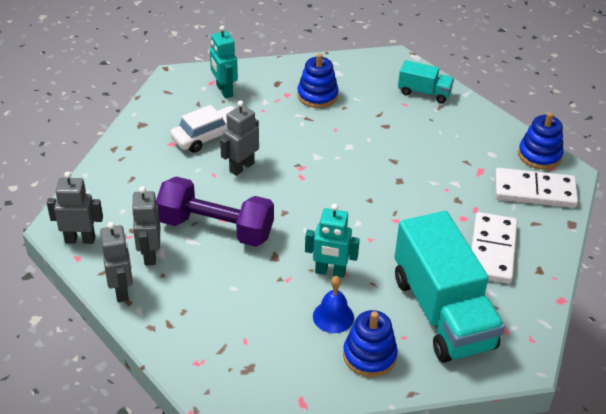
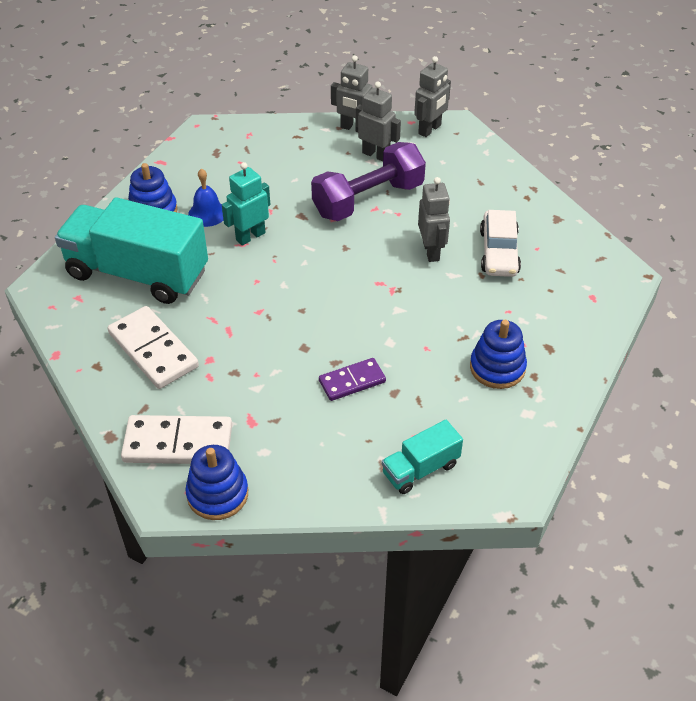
camera: 130 degrees right, 5 degrees up
turquoise robot [210,26,238,98] -> none
white domino [495,168,578,208] -> white domino turned 45 degrees clockwise [121,415,232,464]
none -> purple domino [319,358,386,401]

